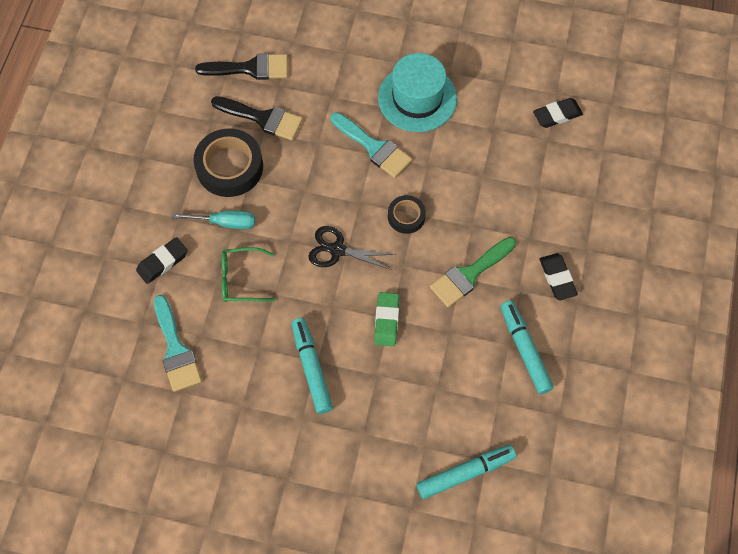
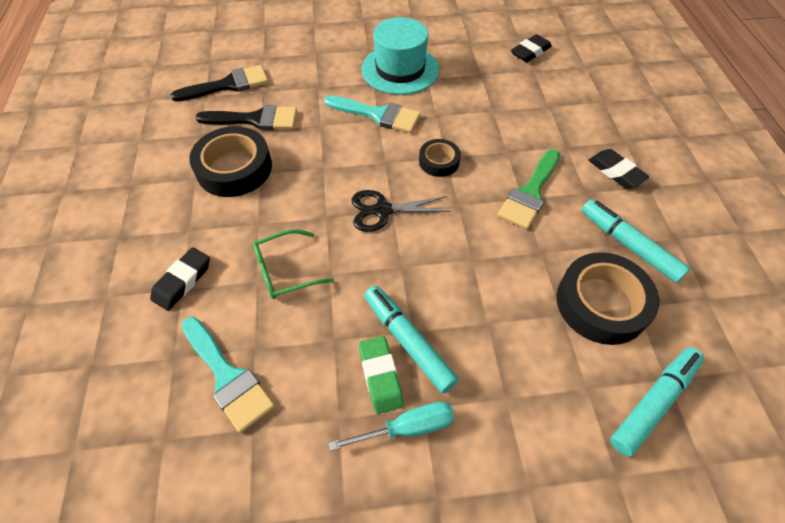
camera: 20 degrees left, 10 degrees down
turquoise screwdriver [172,211,255,229] -> turquoise screwdriver moved to [329,402,455,451]
green eraser [374,292,399,346] -> green eraser moved to [359,336,404,414]
none -> black tape [557,252,659,345]

